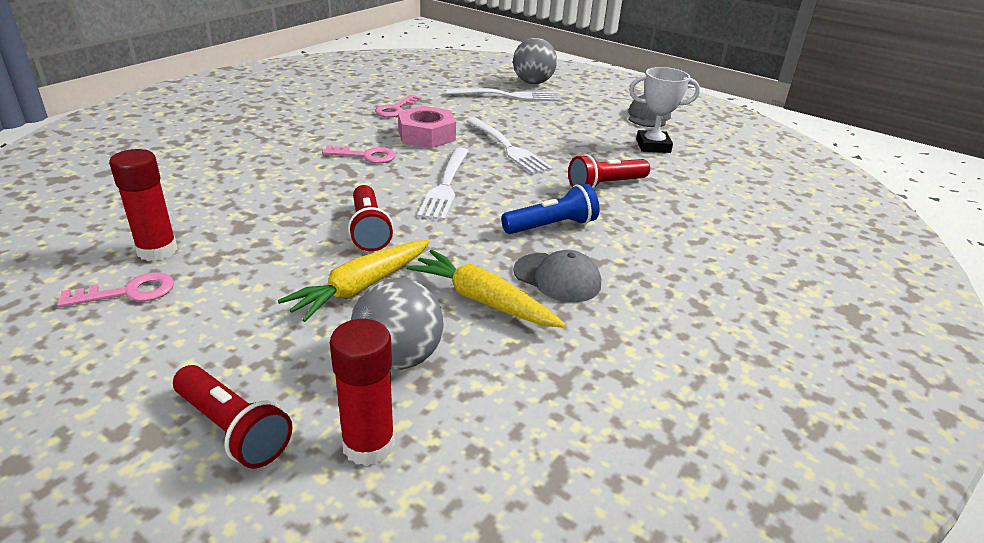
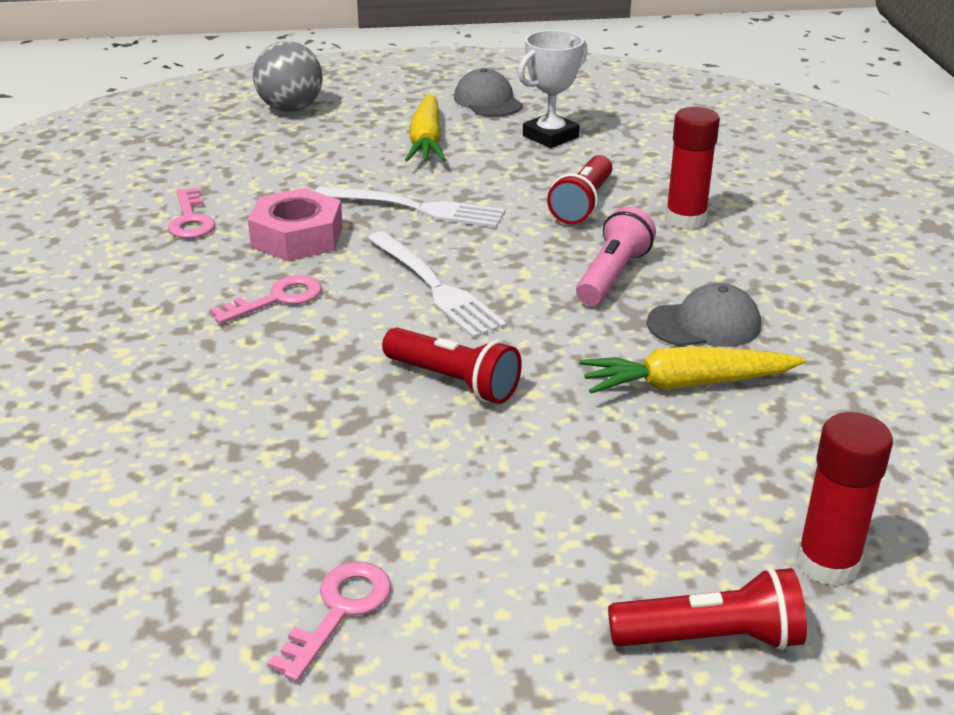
camera: 40 degrees left, 0 degrees up
red glue stick [109,149,178,261] -> red glue stick moved to [665,107,720,229]
yellow carrot [278,240,430,322] -> yellow carrot moved to [405,93,446,162]
grey ball [351,278,444,370] -> none
white fork [446,88,559,101] -> none
blue flashlight [501,184,599,234] -> pink flashlight [576,206,656,306]

